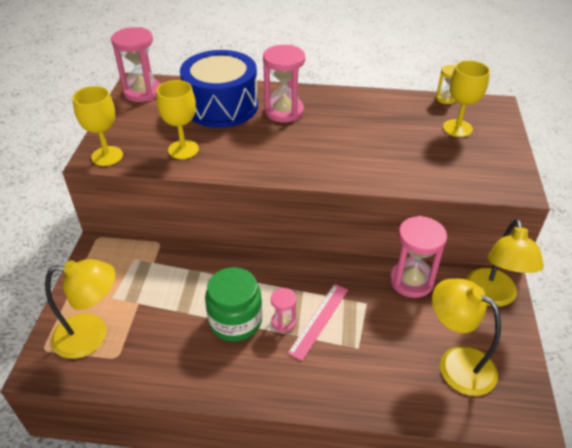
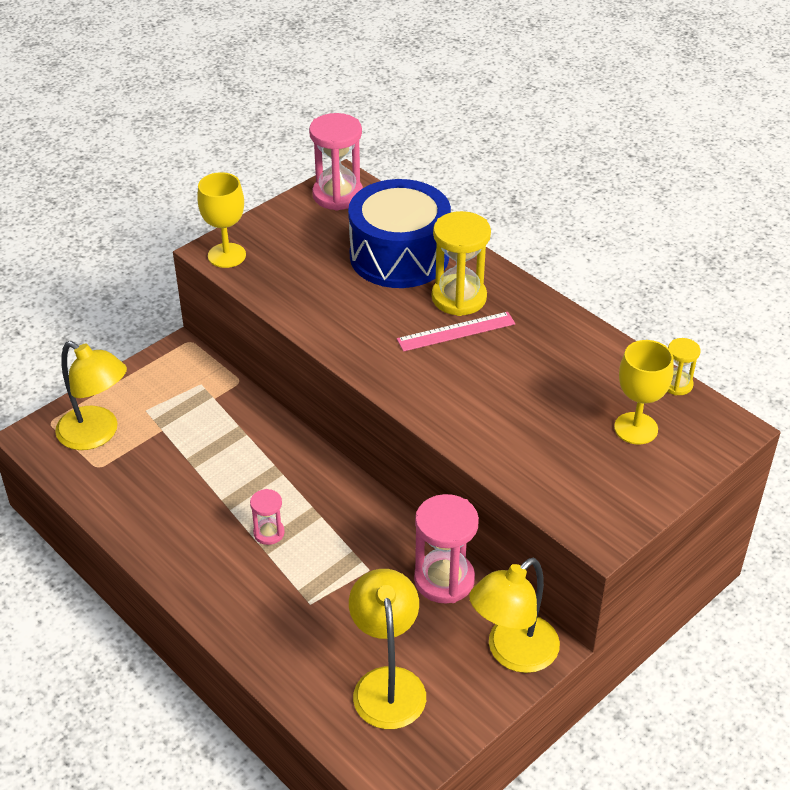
camera: 40 degrees right, 0 degrees up
yellow goblet [156,80,199,159] -> none
green jar [205,267,262,342] -> none
pink hourglass [263,45,305,122] -> yellow hourglass [432,211,491,316]
pink ruler [288,284,348,361] -> pink ruler moved to [397,312,515,352]

